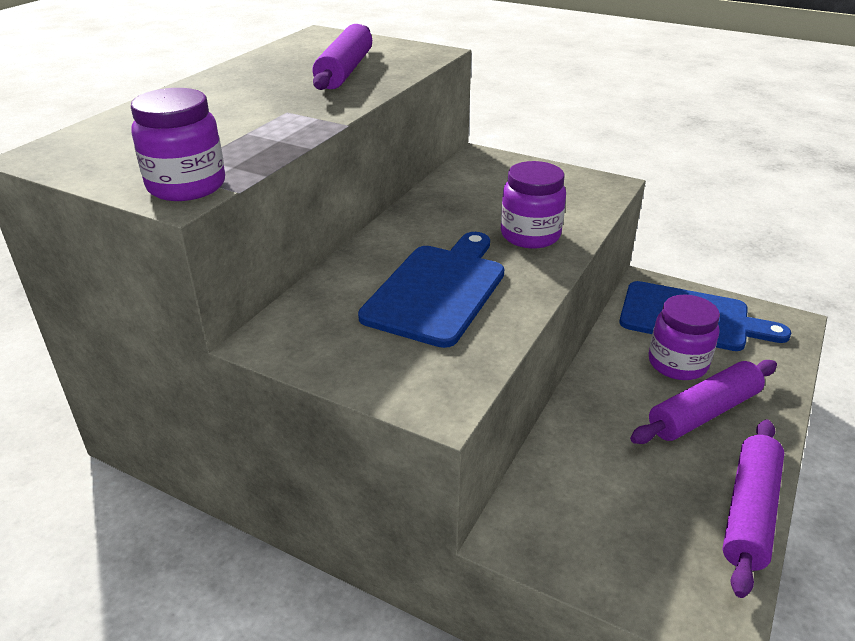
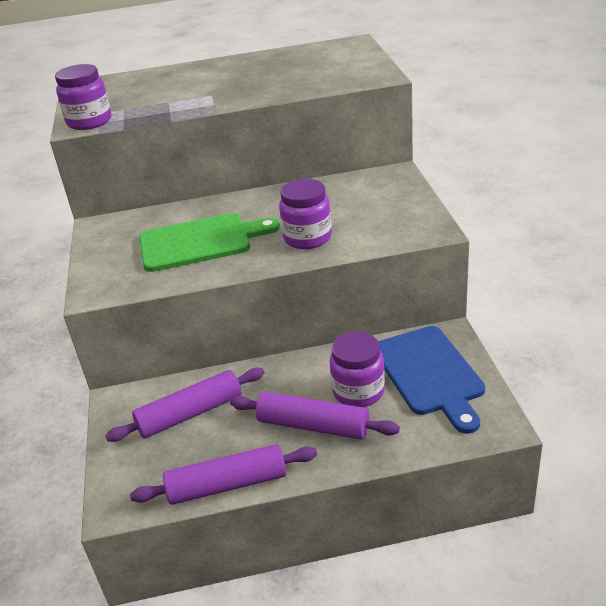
camera: 55 degrees right, 0 degrees up
purple rolling pin [312,24,372,90] -> purple rolling pin moved to [105,368,264,442]
blue cutting board [358,232,504,348] -> green cutting board [139,213,280,272]

